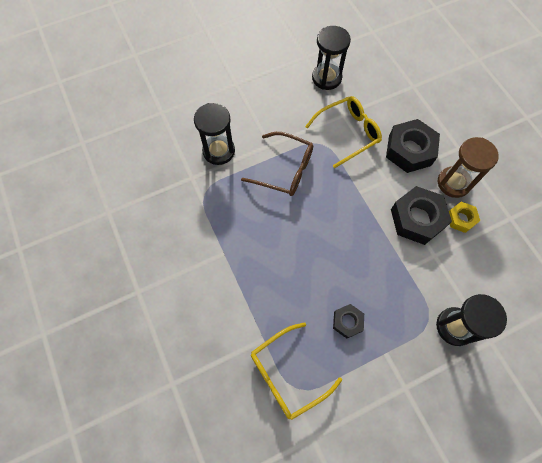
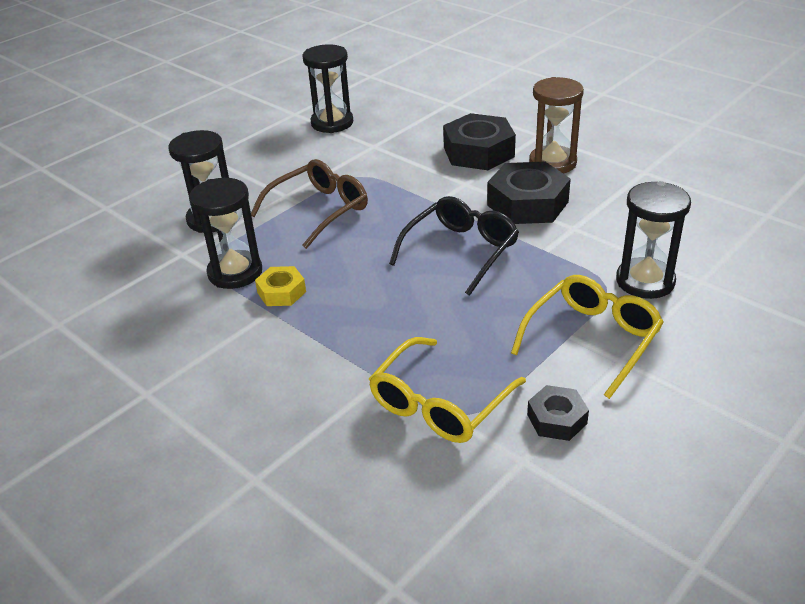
camera: 20 degrees left, 30 degrees down
brown glasses [241,132,313,196] -> brown glasses turned 45 degrees counterclockwise [251,159,368,249]
yellow glasses [305,96,382,168] -> yellow glasses moved to [511,275,664,399]
black nut [333,304,364,339] -> black nut moved to [527,385,589,441]
yellow nut [449,202,480,233] -> yellow nut moved to [255,266,306,306]
none -> black hourglass [189,178,262,289]
none -> black glasses [389,196,519,296]

